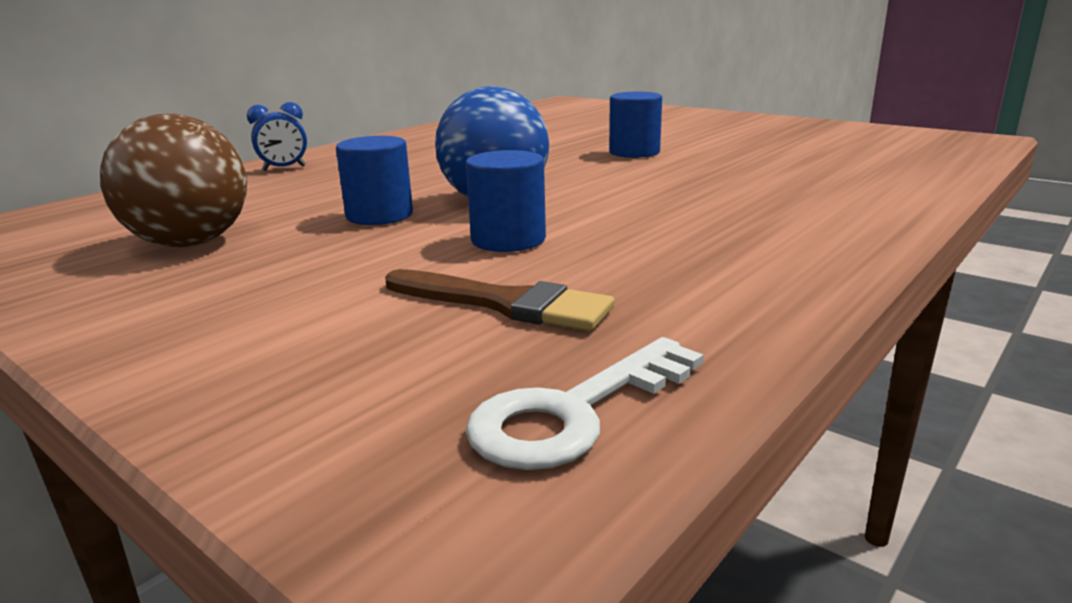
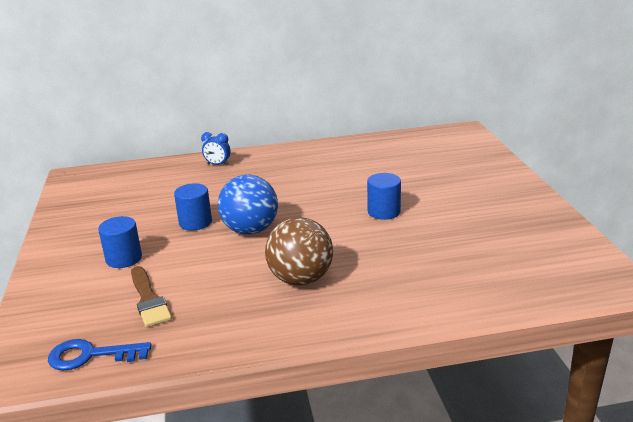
camera: 40 degrees right, 5 degrees up
brown ball [100,114,247,247] -> brown ball moved to [265,217,333,285]
blue cylinder [466,150,546,252] -> blue cylinder moved to [98,216,142,268]
white key [466,337,704,470] -> blue key [48,339,152,370]

